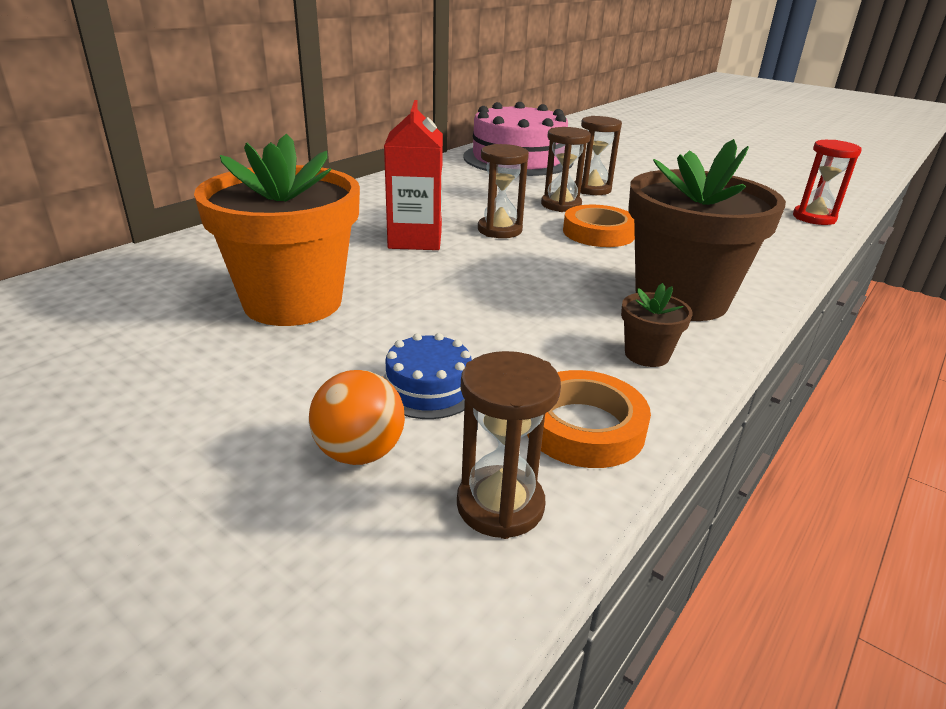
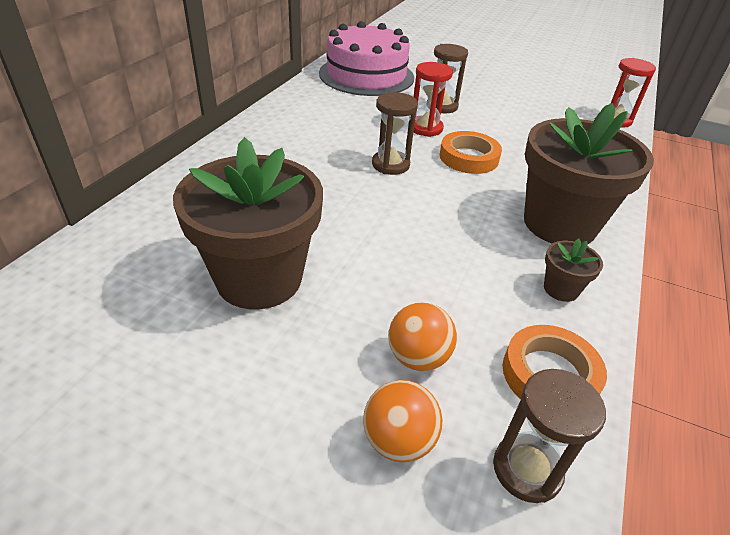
camera: 15 degrees left, 10 degrees up
orange flower pot [194,134,360,326] -> brown flower pot [173,137,323,309]
blue cake [383,333,472,419] -> orange ball [388,302,457,371]
red carton [384,100,443,250] -> none
brown hourglass [541,127,591,212] -> red hourglass [414,62,453,137]

